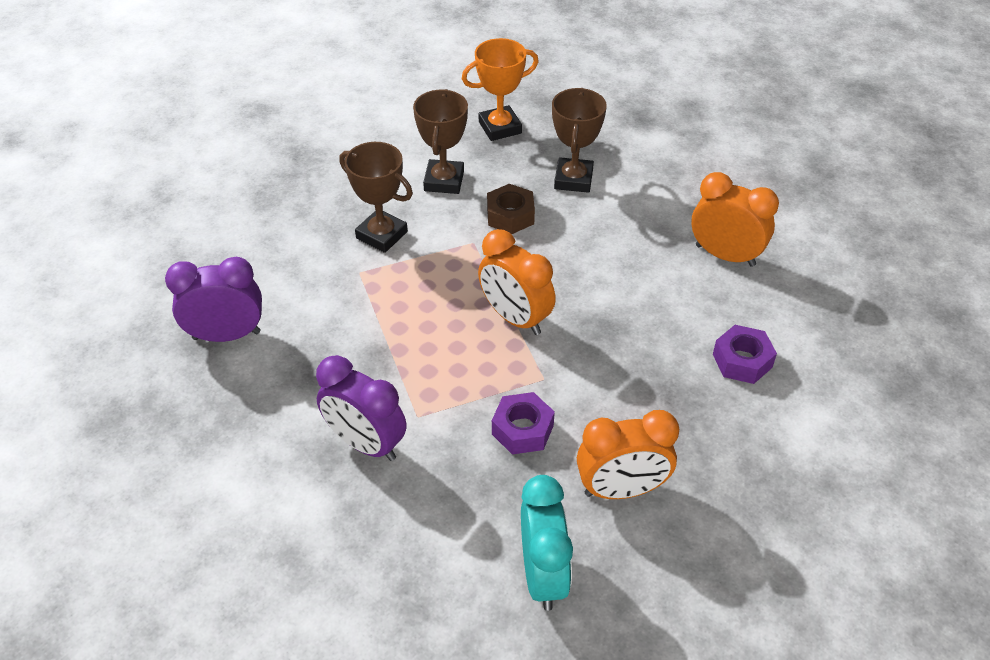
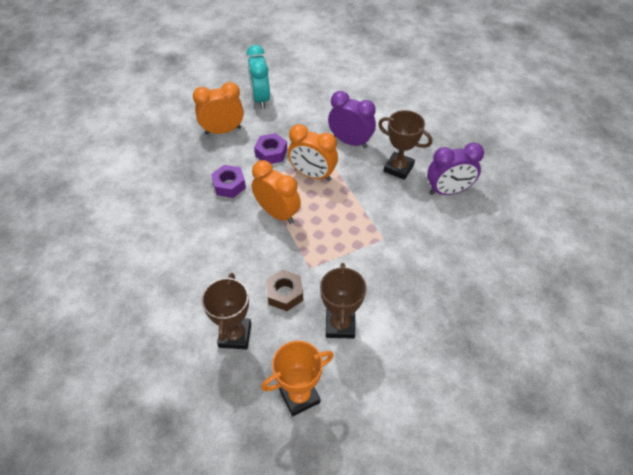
camera: 175 degrees right, 5 degrees up
brown trophy [339,142,413,253] -> brown trophy moved to [378,110,432,180]
orange clock [691,172,779,267] -> orange clock moved to [288,124,338,181]
purple nut [713,325,777,384] -> purple nut moved to [211,165,246,198]

